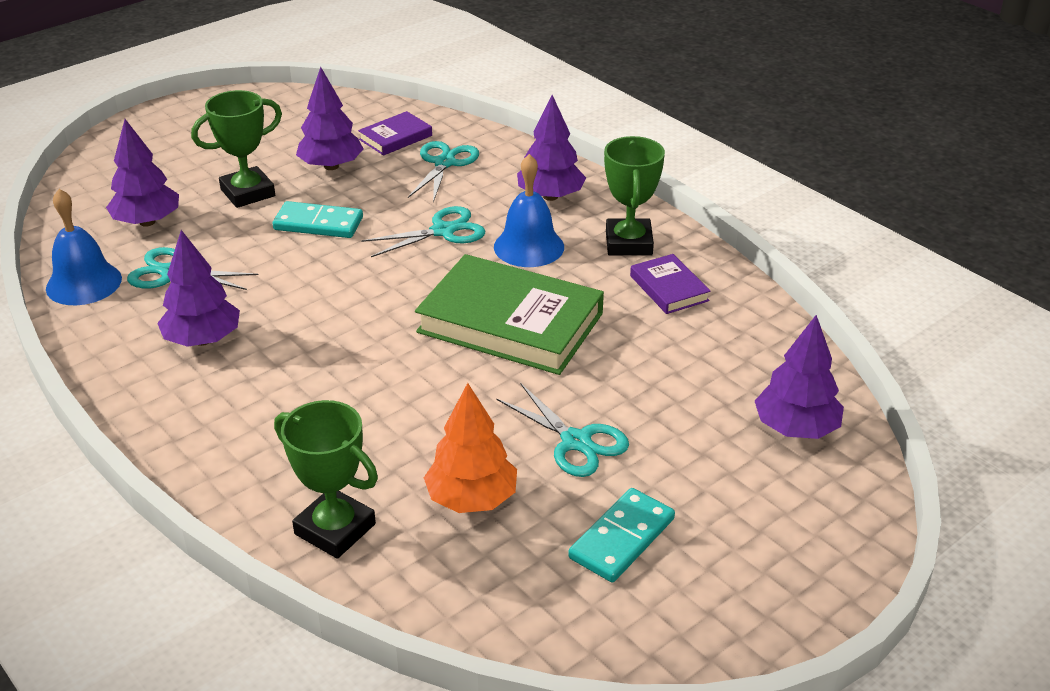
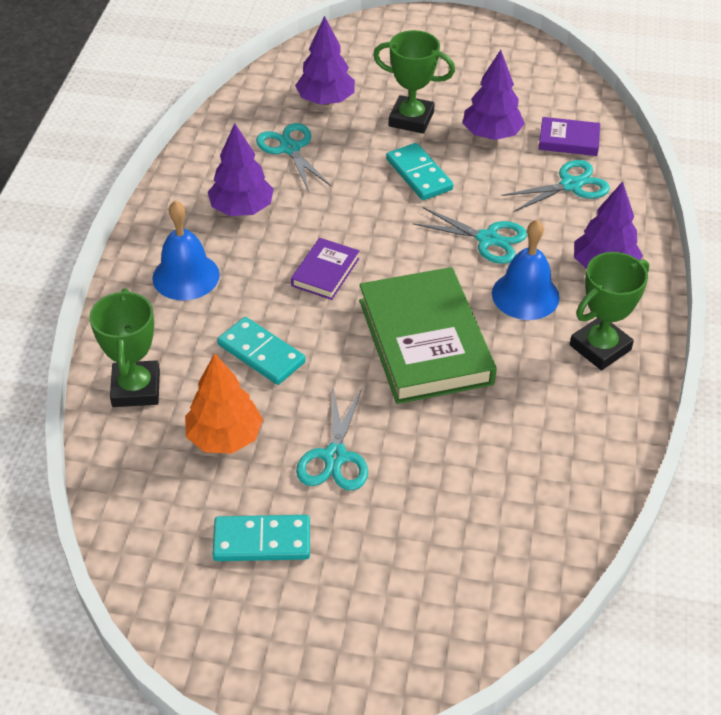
camera: 50 degrees right, 10 degrees up
blue bell [46,189,122,305] -> blue bell moved to [152,200,220,300]
purple book [630,254,711,314] -> purple book moved to [291,238,359,300]
purple tree [755,315,844,439] -> none
none -> turquoise domino [217,317,306,385]

